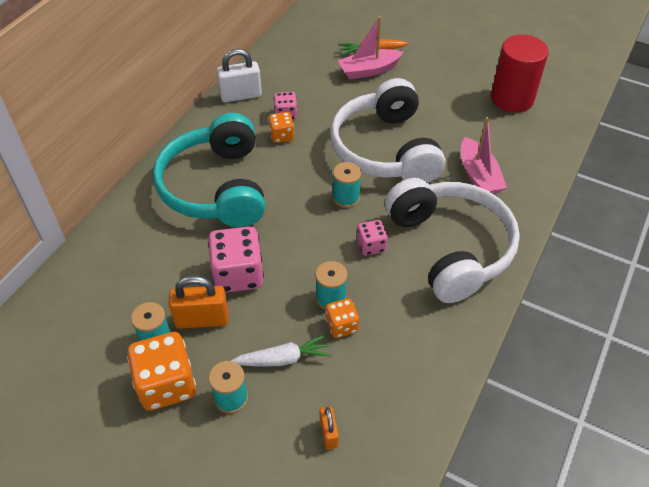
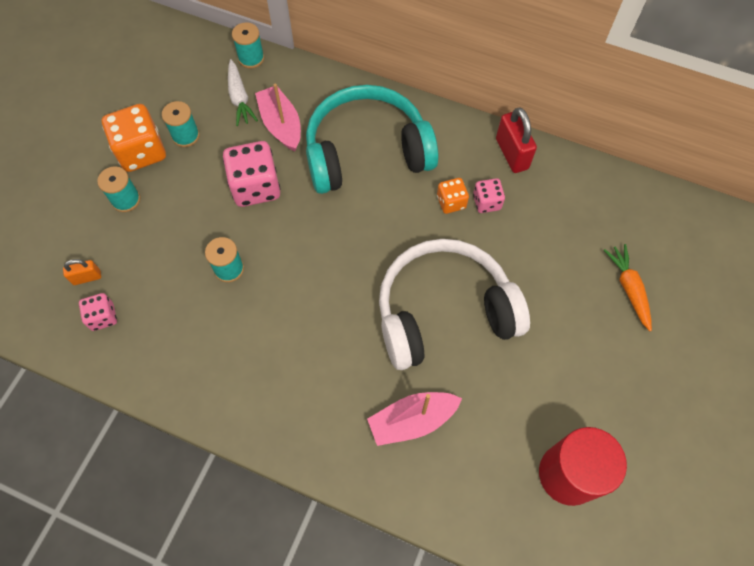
camera: 85 degrees right, 15 degrees up
orange padlock [169,276,229,329] -> none
white padlock [216,49,262,102] -> red padlock [496,107,537,173]
white carrot [231,334,332,367] -> white carrot moved to [228,59,258,126]
orange dice [326,298,359,338] -> none
turquoise spool [333,162,362,208] -> turquoise spool moved to [232,22,264,68]
pink boat [338,16,403,80] -> pink boat moved to [255,84,301,152]
pink dice [357,220,388,256] -> pink dice moved to [79,293,117,331]
white headphones [385,178,520,303] -> none

